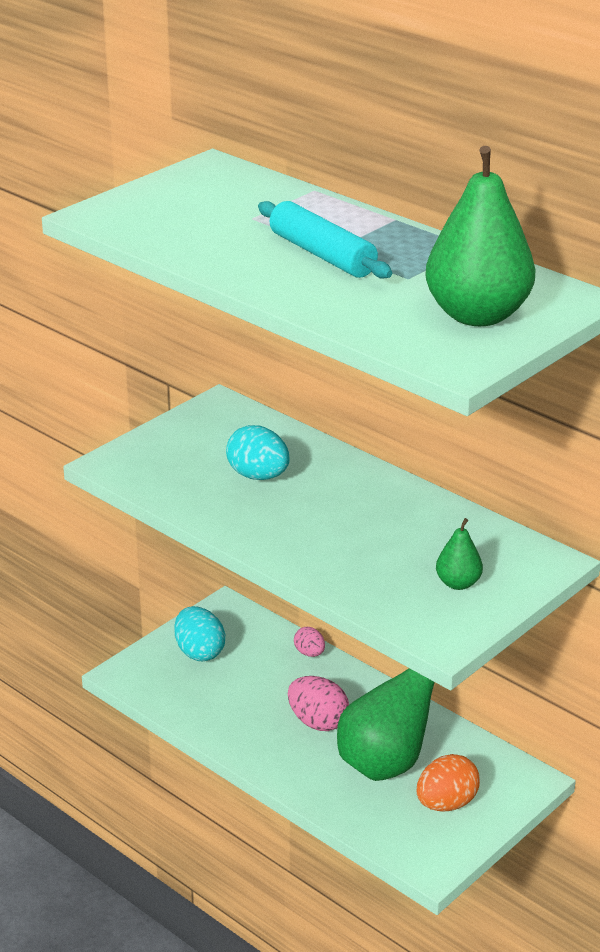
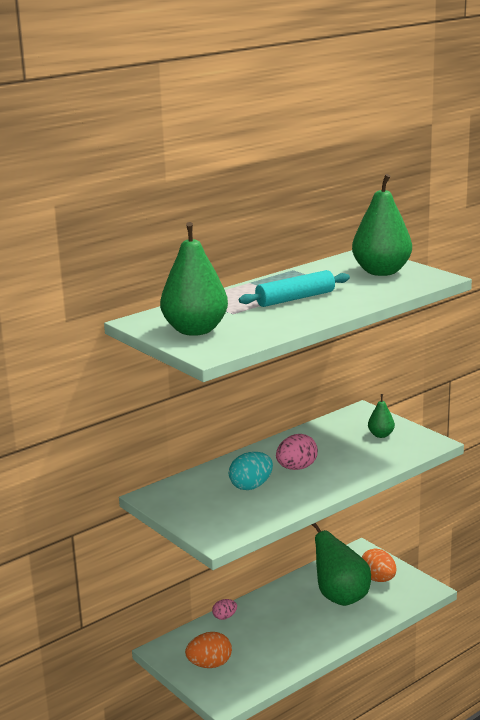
camera: 80 degrees left, 10 degrees down
turquoise egg [174,606,225,661] -> orange egg [185,632,232,668]
pink egg [288,676,349,731] -> pink egg moved to [276,434,318,470]
none -> green pear [160,222,228,336]

